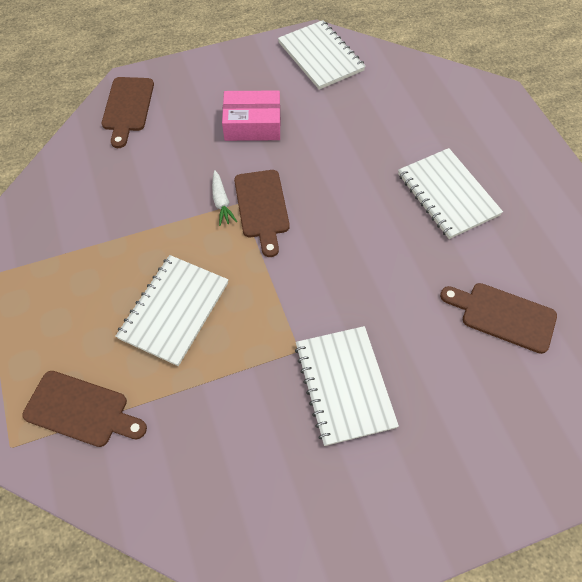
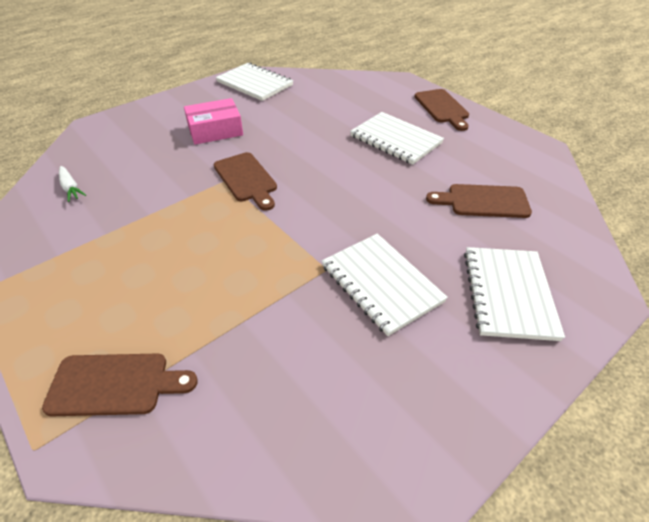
camera: 20 degrees left, 15 degrees down
brown cutting board [102,77,154,148] -> brown cutting board moved to [415,89,469,131]
white notebook [115,255,228,366] -> white notebook moved to [464,247,565,341]
white carrot [212,170,237,226] -> white carrot moved to [59,166,86,202]

